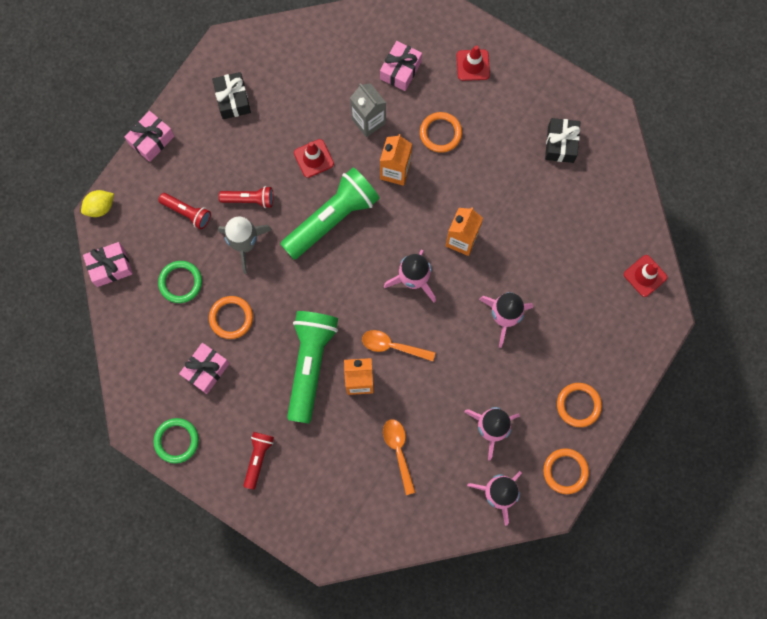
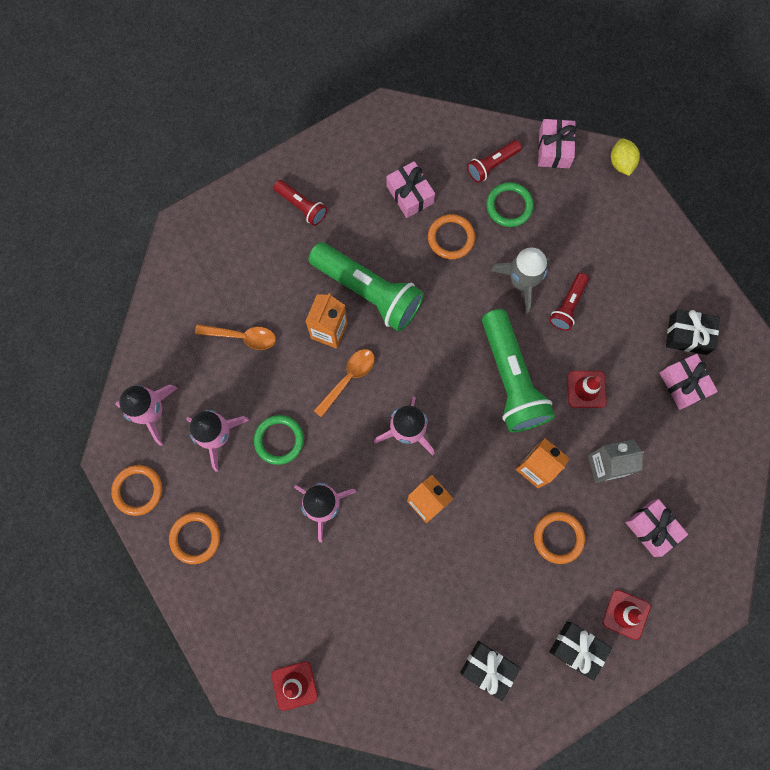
camera: 115 degrees right, 0 degrees up
pink gift [125,111,174,162] -> pink gift moved to [660,354,718,410]
green ring [153,418,199,463] -> green ring moved to [254,415,304,465]
red flashlight [158,193,211,229] -> red flashlight moved to [467,140,522,183]
none -> black gift [549,621,612,680]

